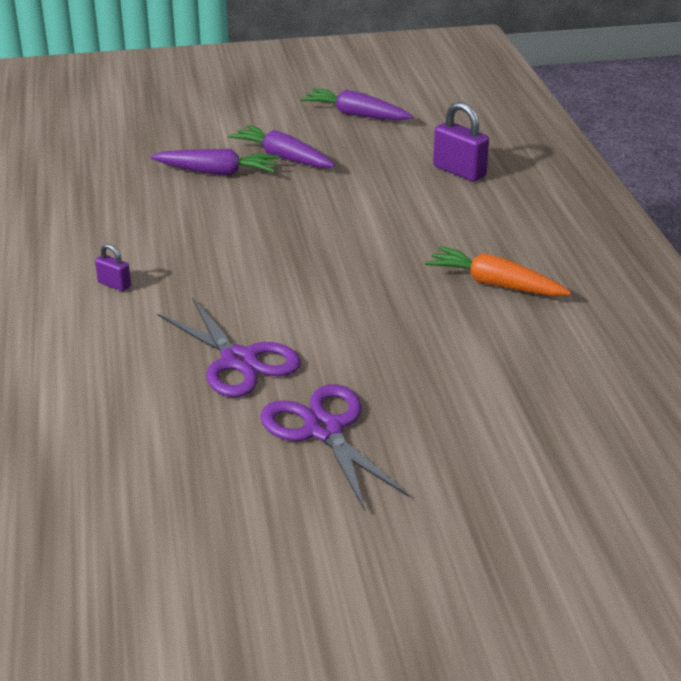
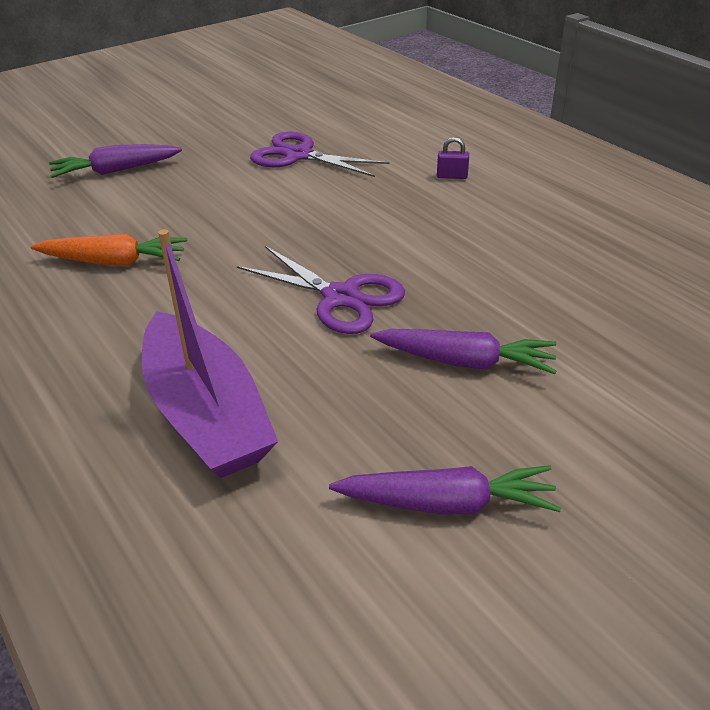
camera: 155 degrees right, 5 degrees up
purple carrot [151,149,279,175] -> purple carrot moved to [49,144,182,178]
purple scissors [260,384,410,510] -> purple scissors moved to [237,246,405,334]
purple padlock [433,102,489,182] -> purple boat [142,229,278,478]

